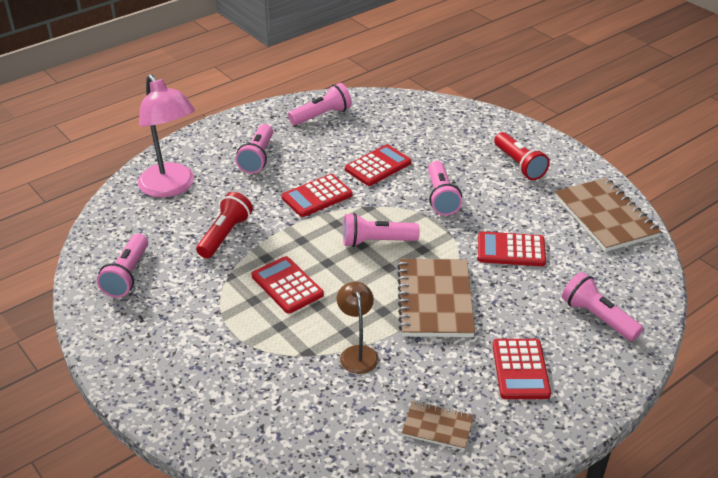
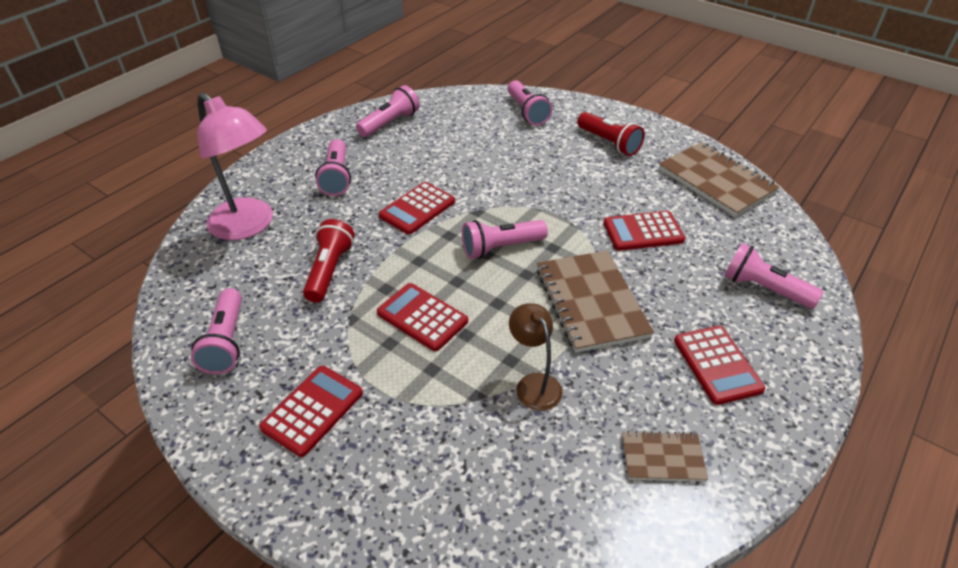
camera: 15 degrees left, 5 degrees up
red calculator [345,144,412,186] -> red calculator moved to [259,366,363,457]
pink flashlight [428,161,462,216] -> pink flashlight moved to [507,80,553,126]

